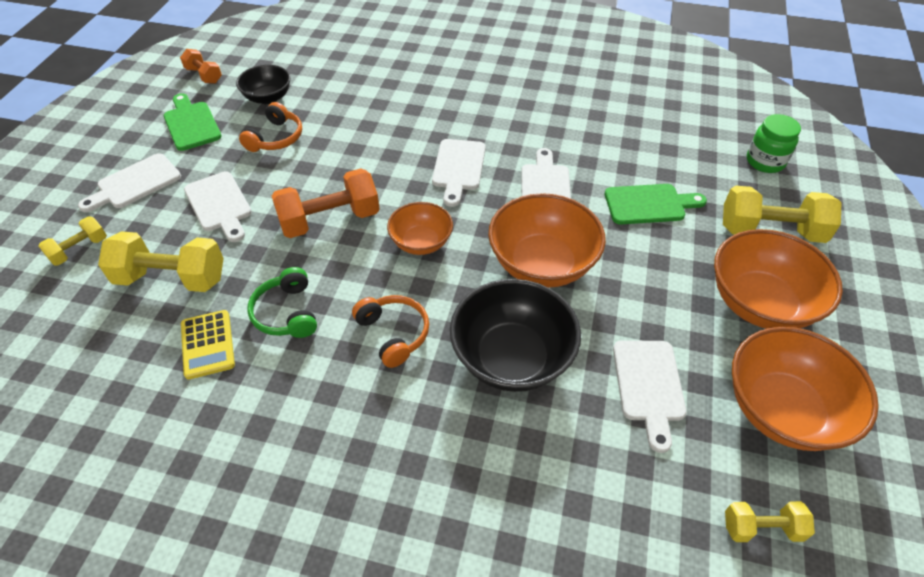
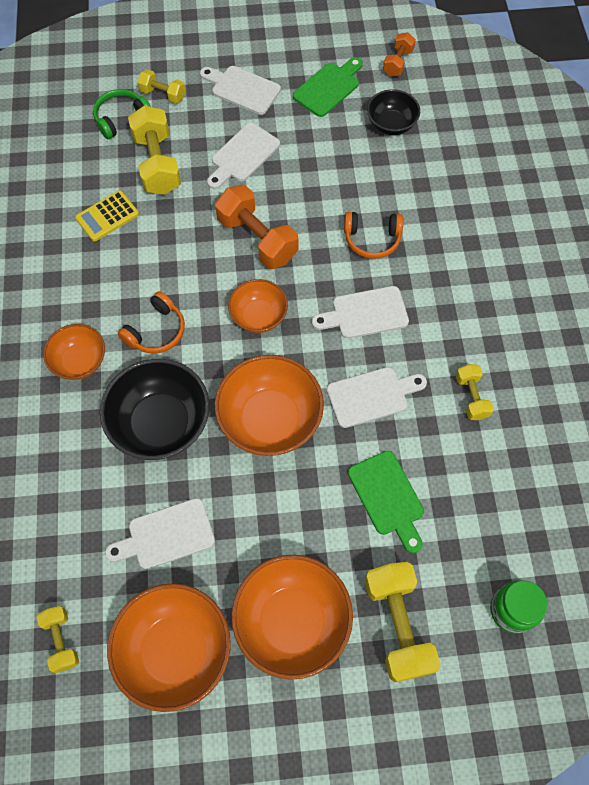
camera: 70 degrees right, 15 degrees up
orange headphones [239,102,302,152] -> orange headphones moved to [344,212,403,259]
green headphones [247,267,317,338] -> green headphones moved to [93,89,151,139]
none -> orange bowl [43,324,105,380]
none -> yellow dumbbell [456,364,494,420]

